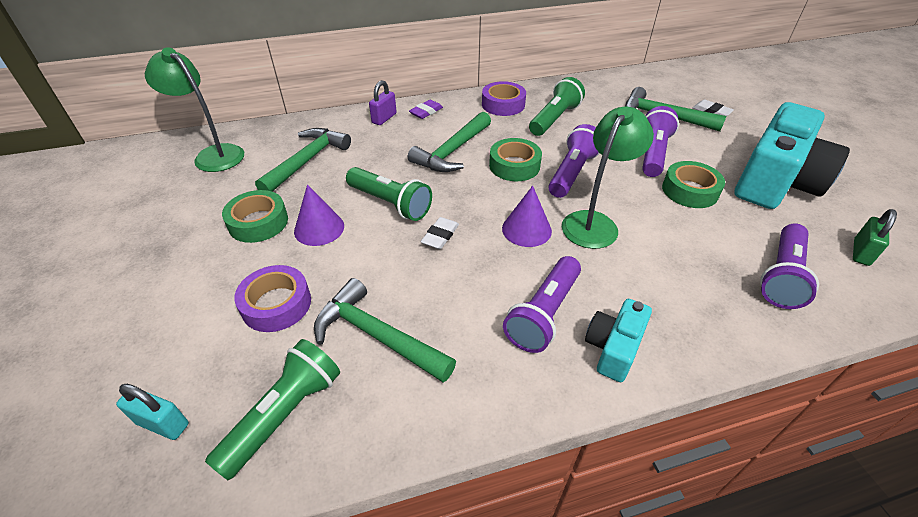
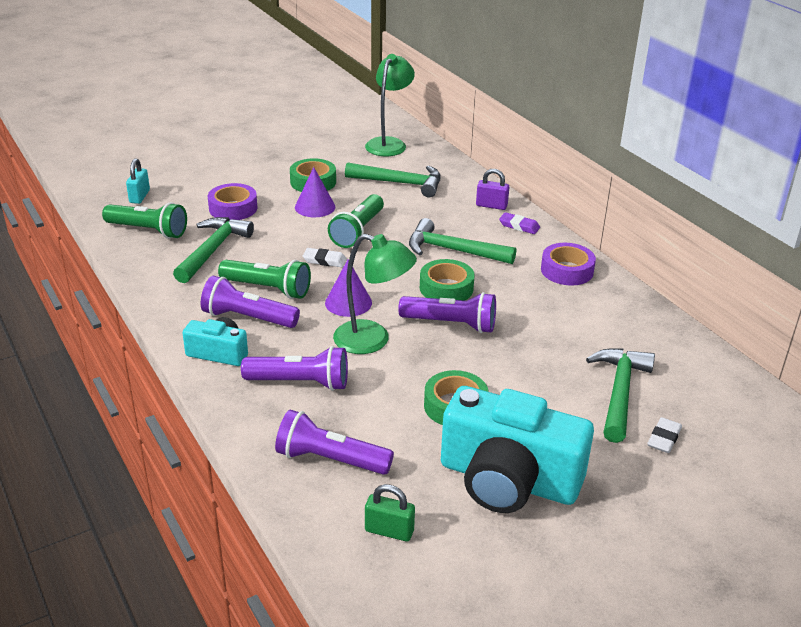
camera: 75 degrees right, 10 degrees down
green flashlight [529,77,585,136] -> green flashlight moved to [218,260,311,299]
purple flashlight [642,106,679,177] -> purple flashlight moved to [241,346,348,391]

